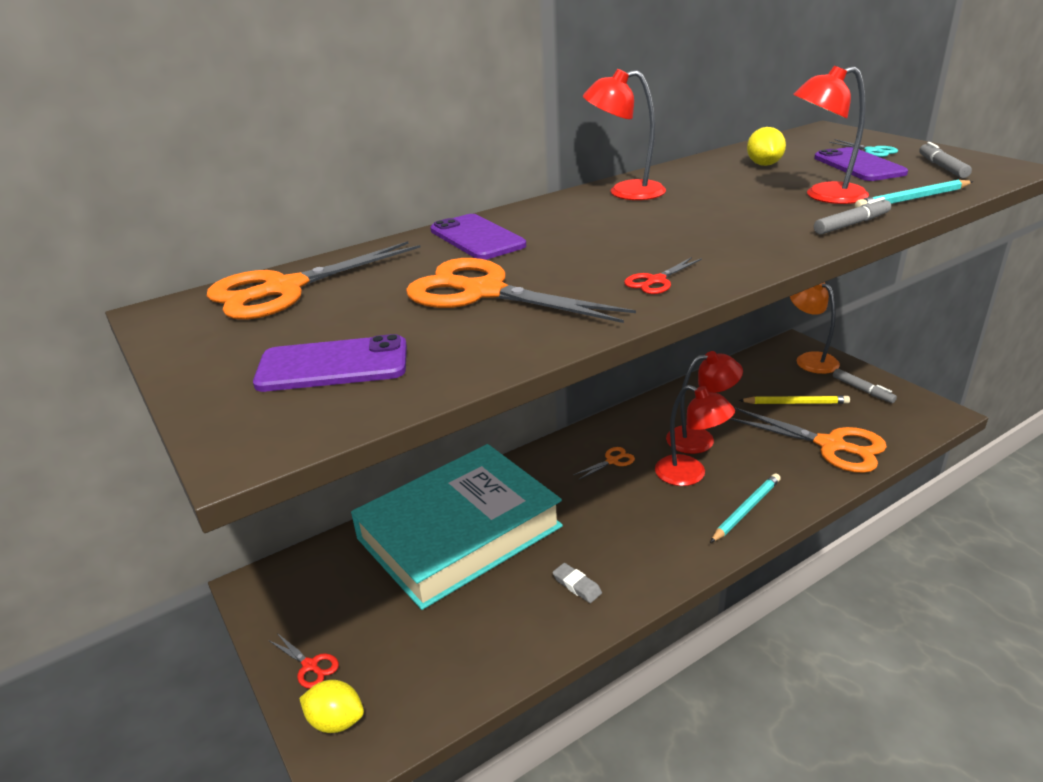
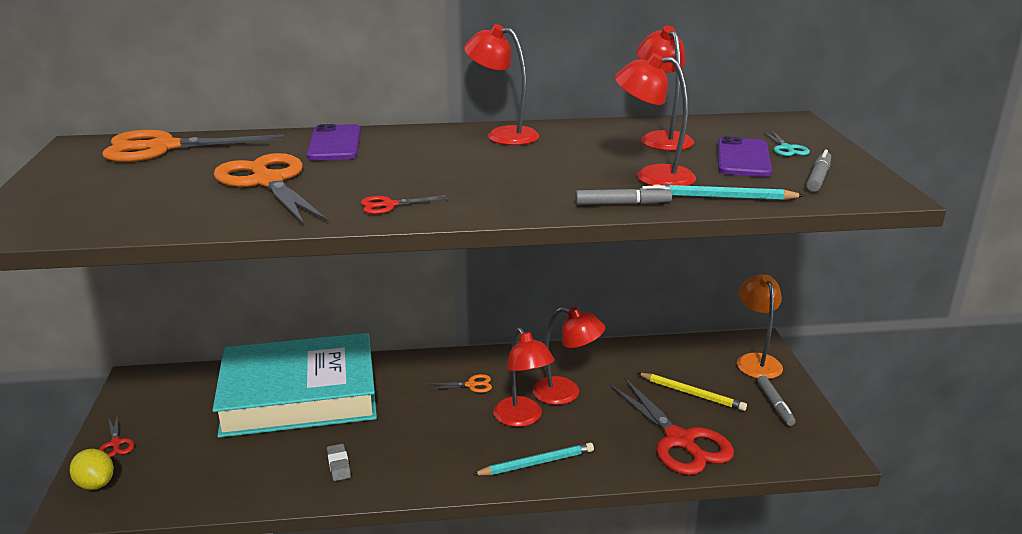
camera: 25 degrees right, 5 degrees down
purple phone [253,334,407,392] -> none
orange scissors [729,408,887,473] -> red scissors [610,378,734,475]
yellow lemon [747,127,786,166] -> red lamp [636,26,694,151]

